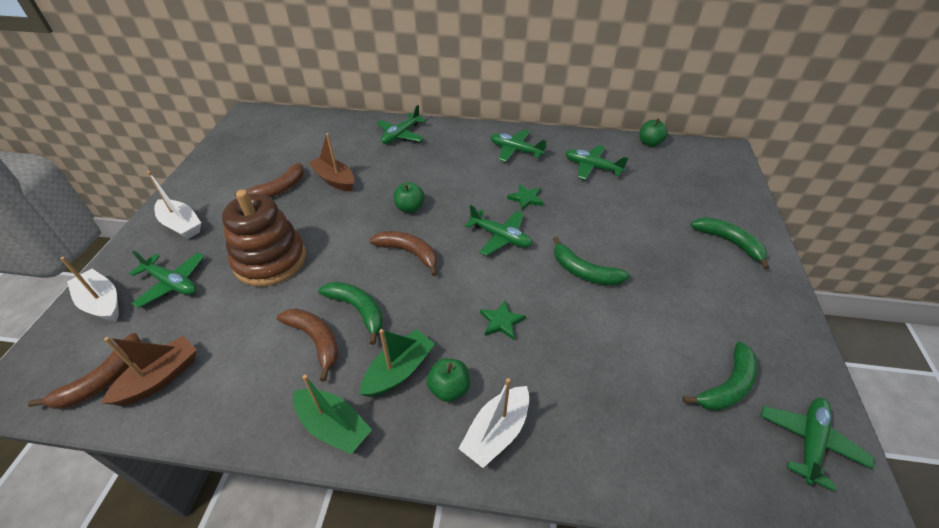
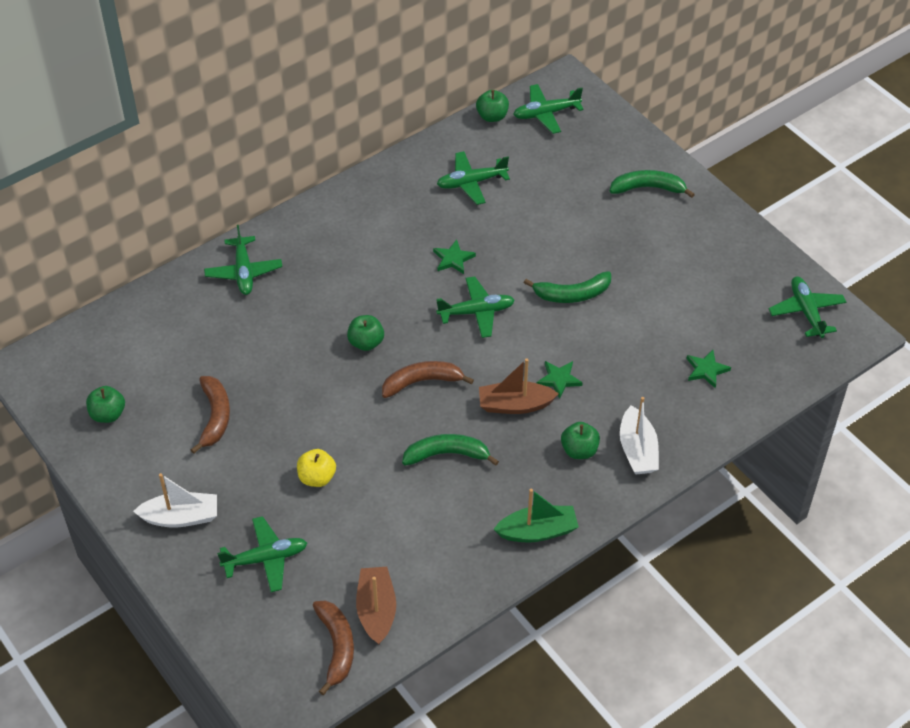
camera: 45 degrees left, 5 degrees up
white boat [60,257,119,321] -> none
brown stacking toy [222,190,306,286] -> yellow apple [297,449,336,487]
brown banana [276,308,339,381] -> none
brown boat [309,133,354,192] -> brown boat moved to [479,358,559,414]
green boat [360,329,435,397] -> none
green plane [490,130,547,162] -> green plane moved to [513,84,584,134]
green banana [682,341,758,411] -> none
none -> green apple [86,386,125,423]
none -> green star [687,350,731,388]

